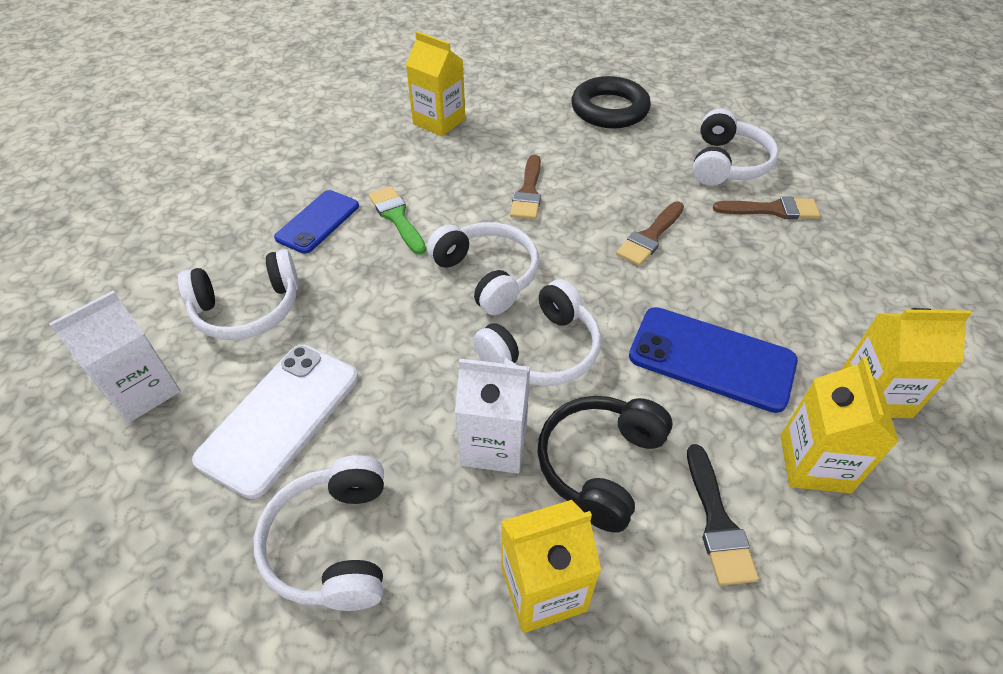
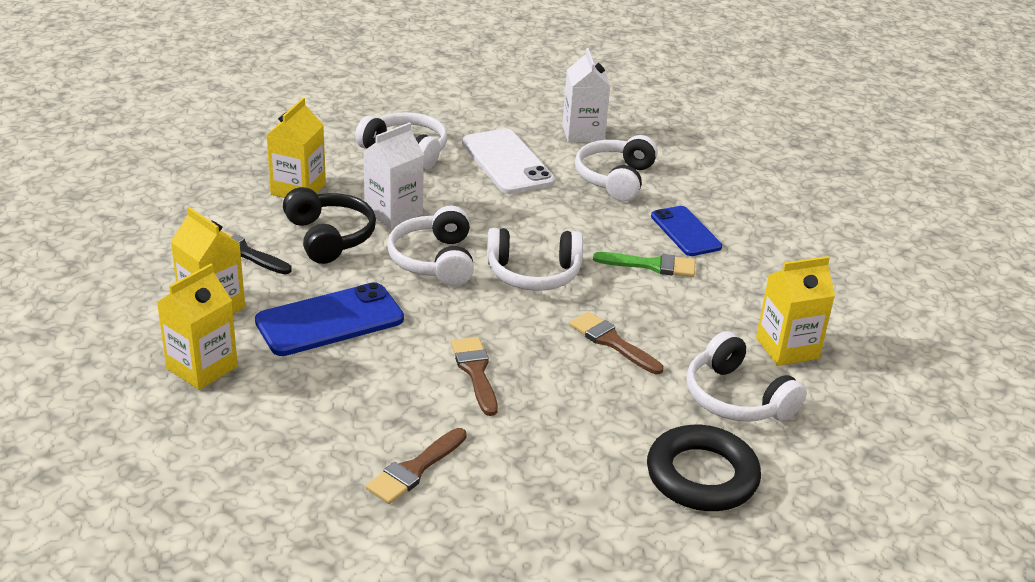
camera: 125 degrees right, 15 degrees down
white headphones [693,108,779,186] -> white headphones moved to [686,331,807,422]

